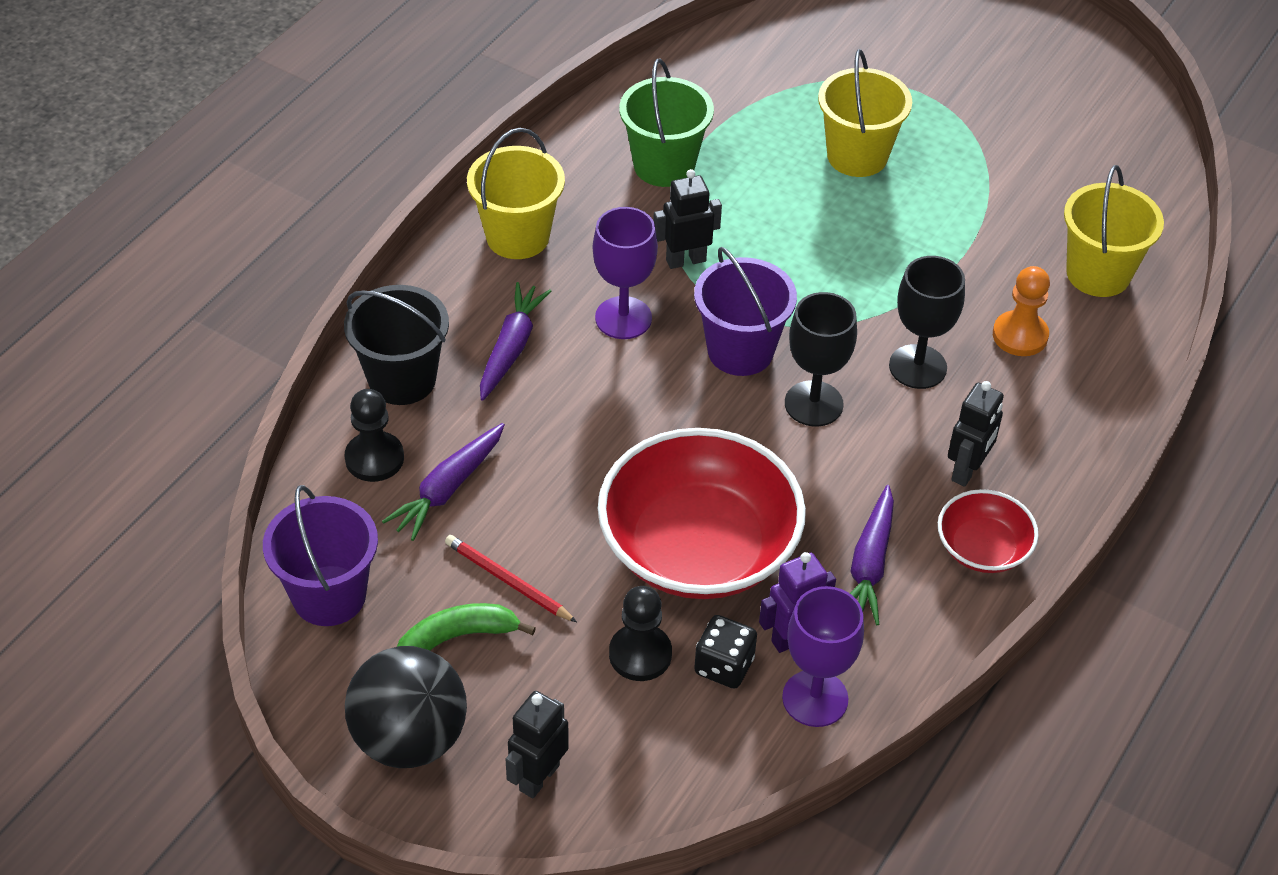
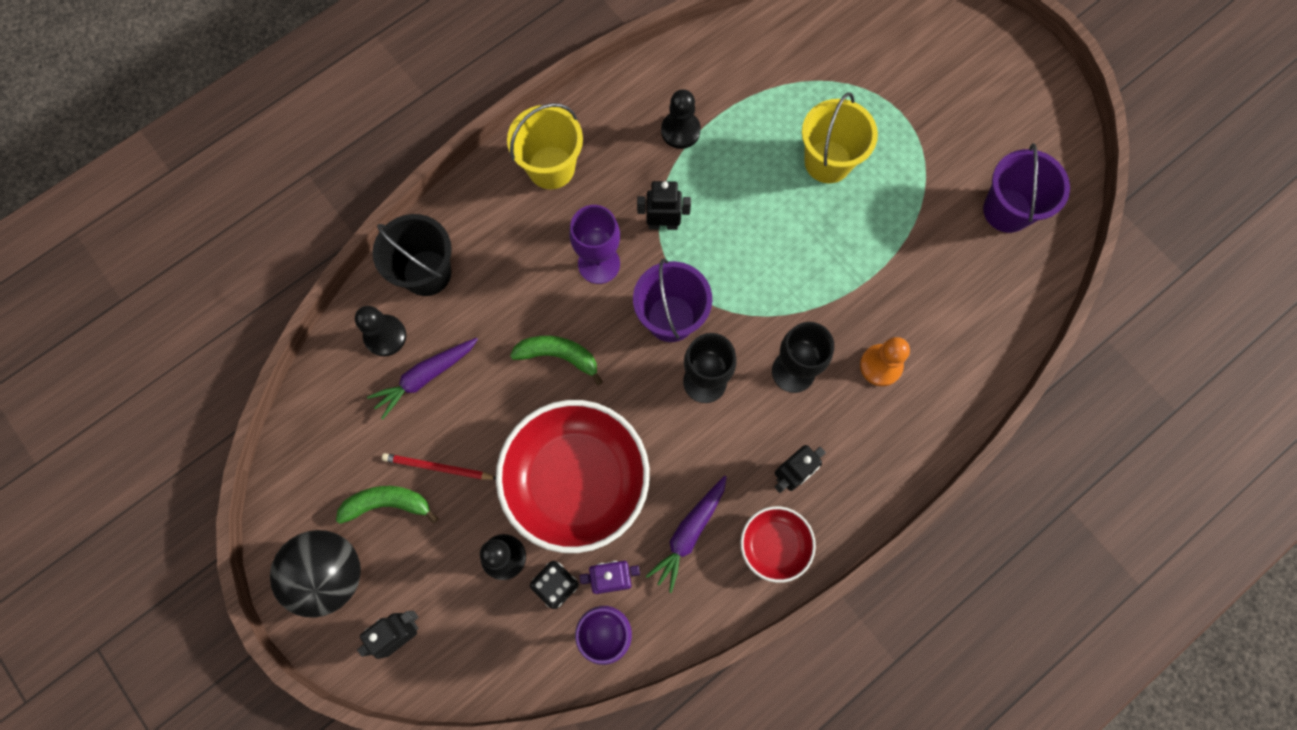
camera: 20 degrees right, 25 degrees up
purple bucket [263,485,378,626] -> purple bucket moved to [983,143,1070,233]
red pencil [445,535,577,622] -> red pencil turned 45 degrees counterclockwise [382,453,496,480]
purple carrot [480,282,551,401] -> none
green bucket [619,59,714,187] -> black pawn [661,89,701,149]
yellow bucket [1064,165,1164,297] -> none
none -> green banana [510,336,603,385]

